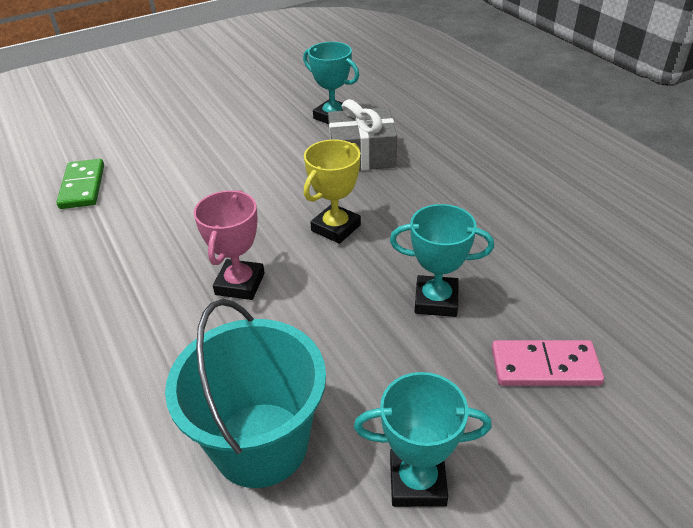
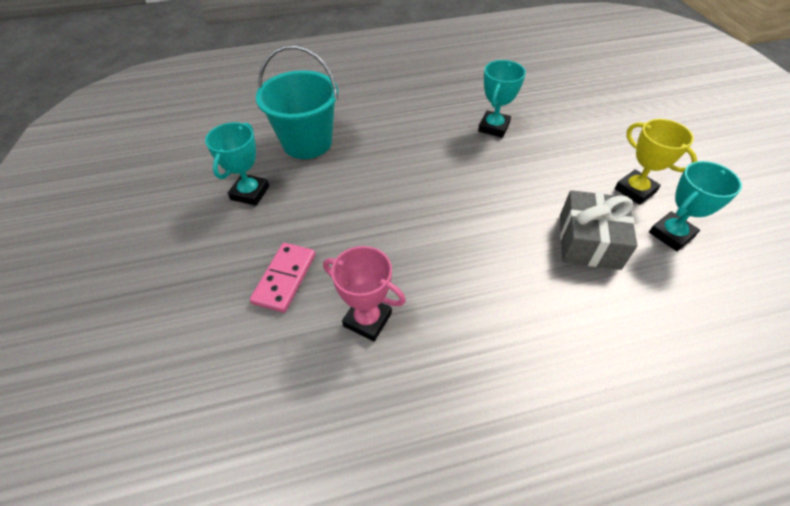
camera: 105 degrees right, 10 degrees up
green domino [56,159,104,209] -> none
pink trophy [194,190,265,300] -> pink trophy moved to [323,246,406,341]
yellow trophy [304,140,361,244] -> yellow trophy moved to [615,119,697,205]
turquoise trophy [390,204,494,317] -> turquoise trophy moved to [478,60,526,138]

